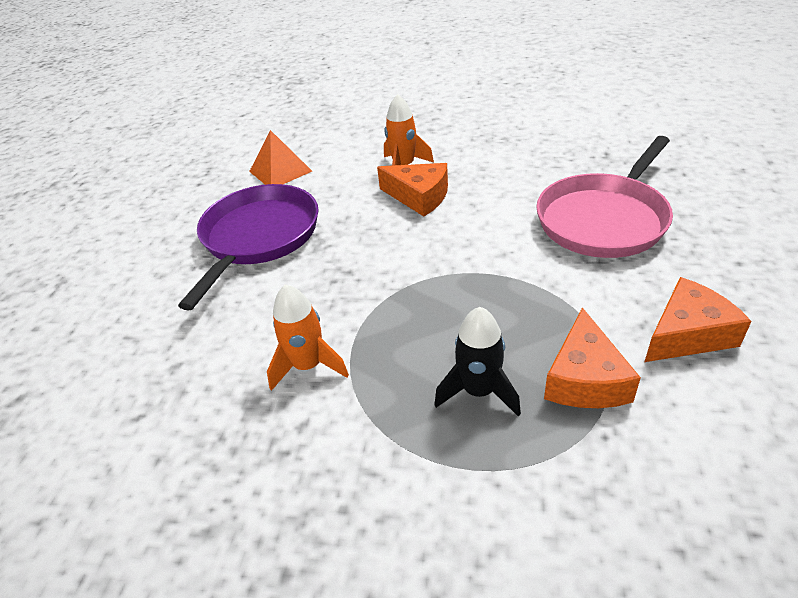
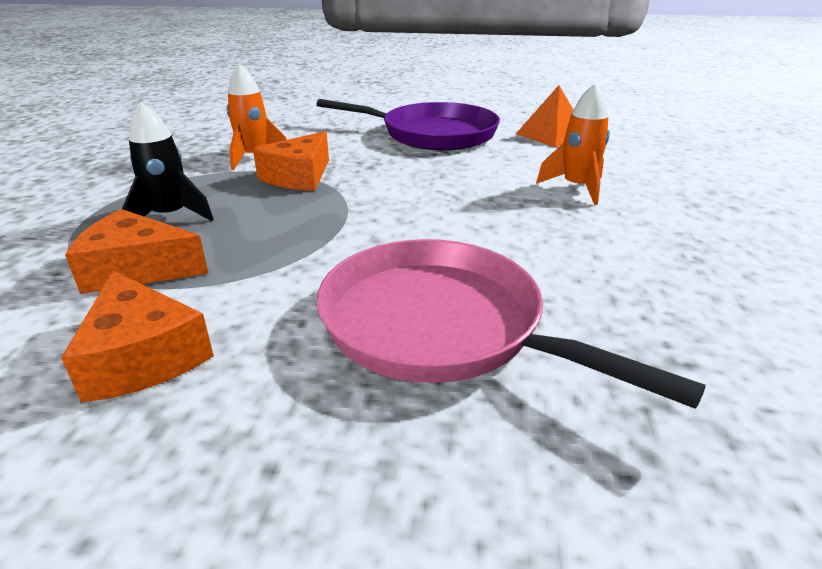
camera: 85 degrees right, 10 degrees down
orange cheese [377,163,448,216] -> orange cheese moved to [253,131,329,191]

